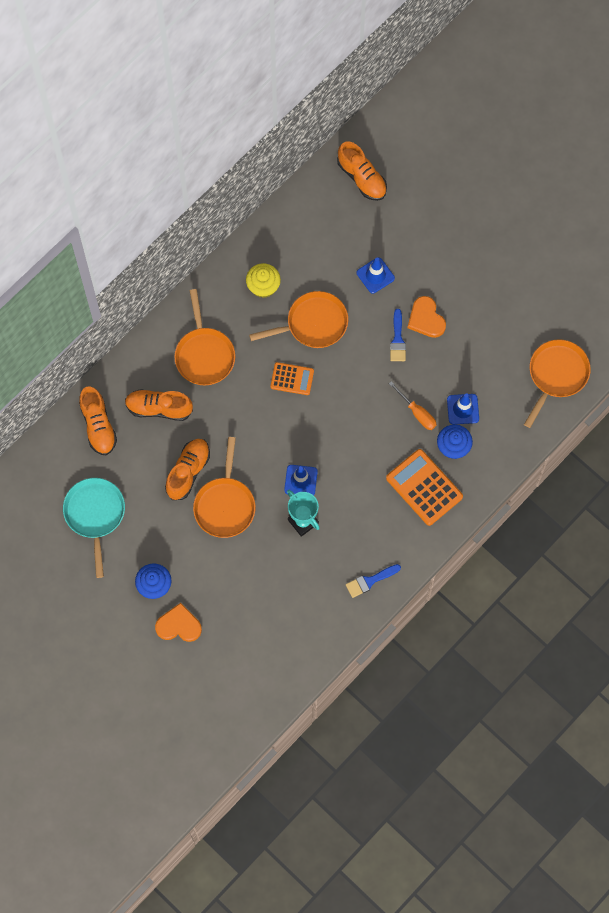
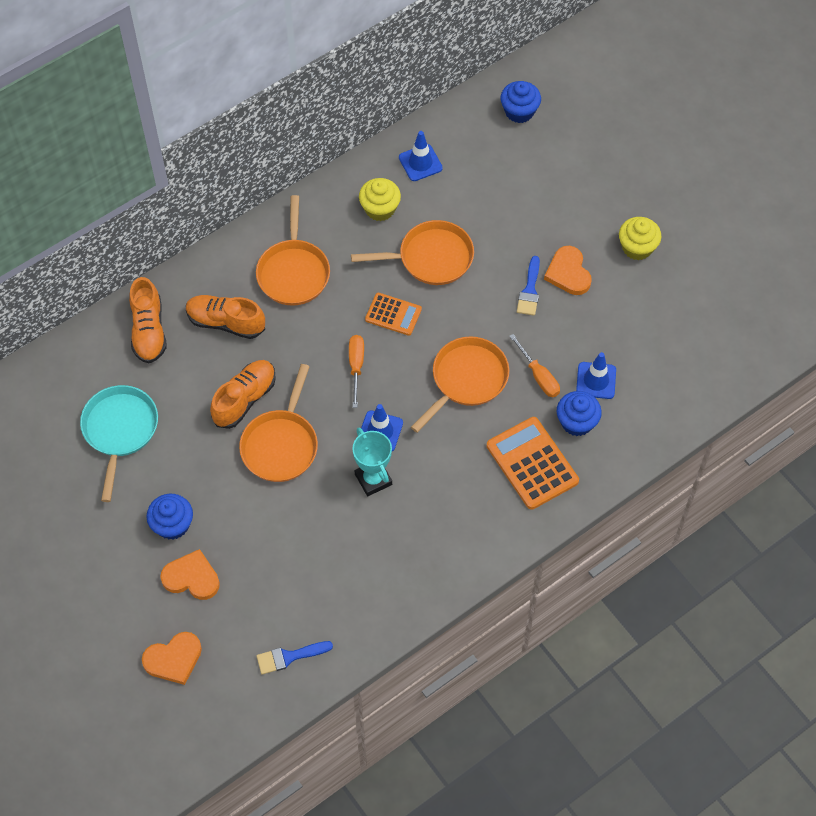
camera: 10 degrees right, 10 degrees down
orange shoe [337,141,387,201] -> blue cupcake [501,81,541,123]
blue brush [346,564,401,598] -> blue brush moved to [257,641,333,674]
blue traffic cone [357,257,395,294] -> blue traffic cone moved to [399,131,443,181]
orange pan [524,339,591,428] -> orange pan moved to [411,336,509,433]
none -> orange heart [142,632,202,685]
none -> orange screwdriver [349,335,364,408]
none -> yellow cupcake [619,217,661,260]

